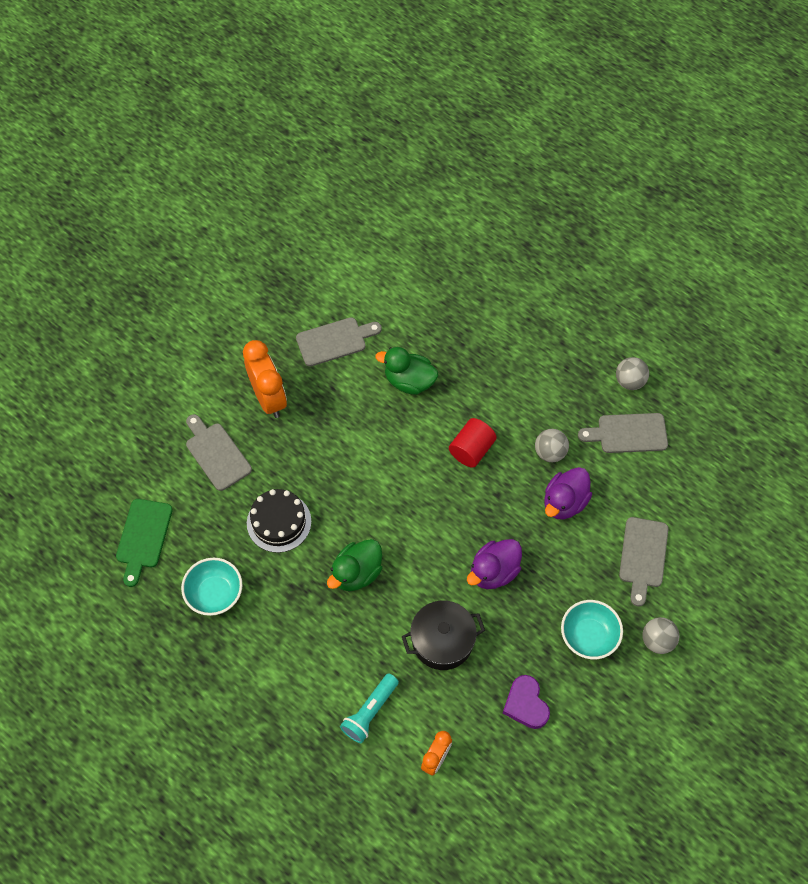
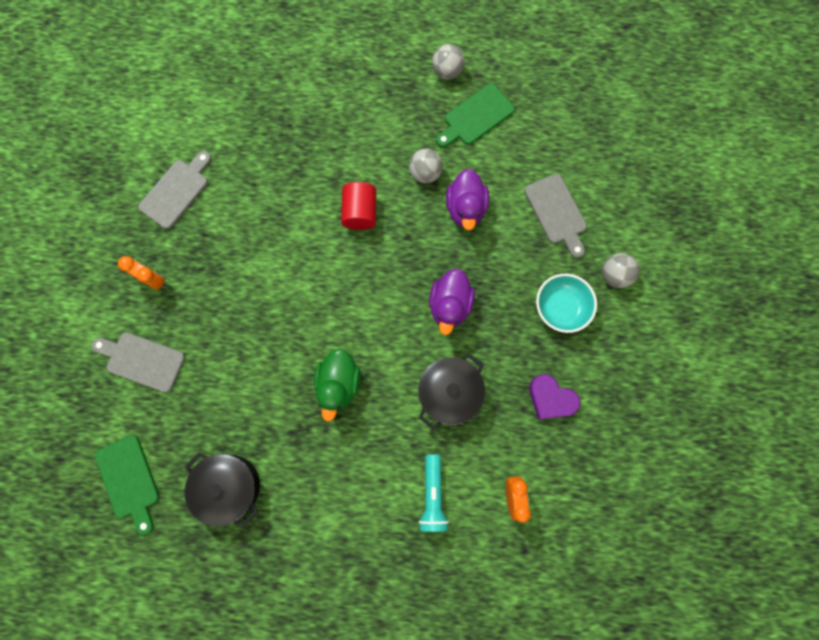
camera: 35 degrees left, 15 degrees up
turquoise bowl [181,558,242,616] -> black pot [185,452,260,527]
orange clock [243,340,287,418] -> orange clock [118,256,166,290], size x0.58
black cake [247,489,311,553] -> none
green duck [376,347,438,395] -> none
grey cutting board [578,413,668,453] -> green cutting board [436,84,514,147]

